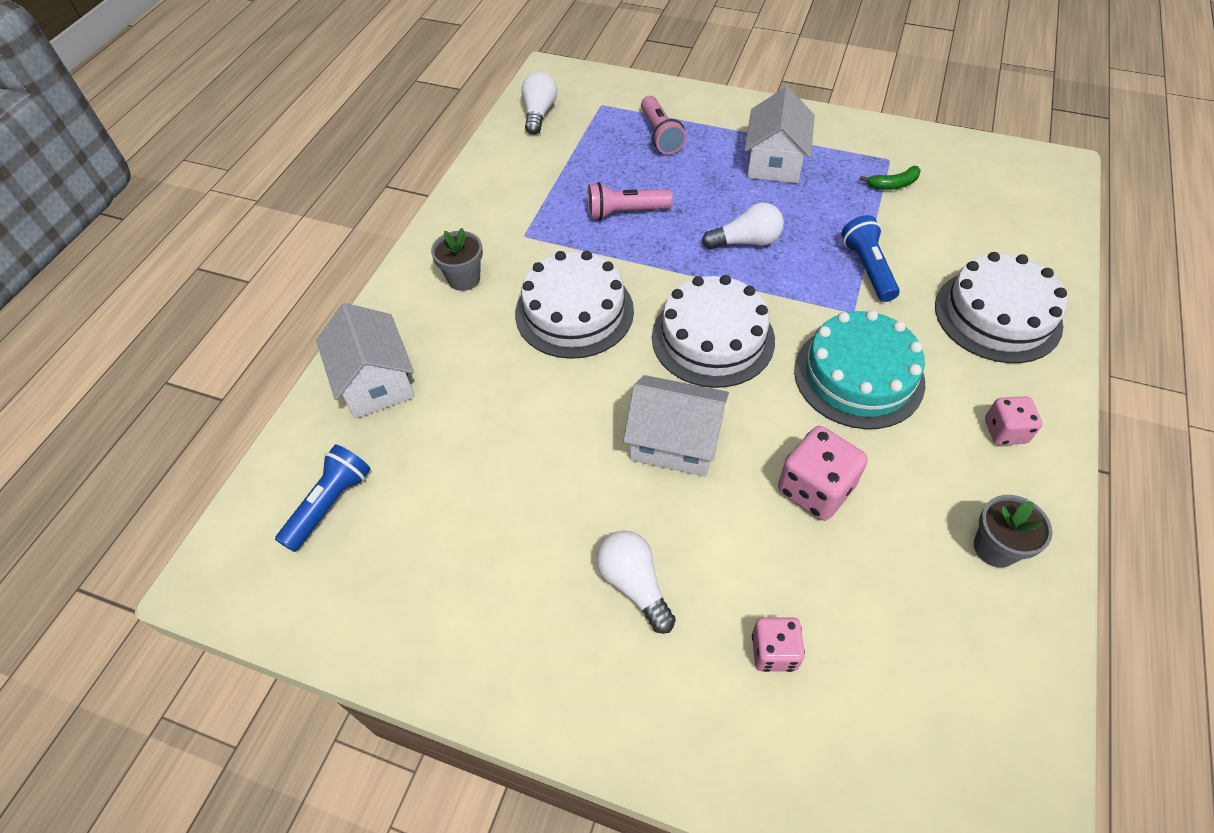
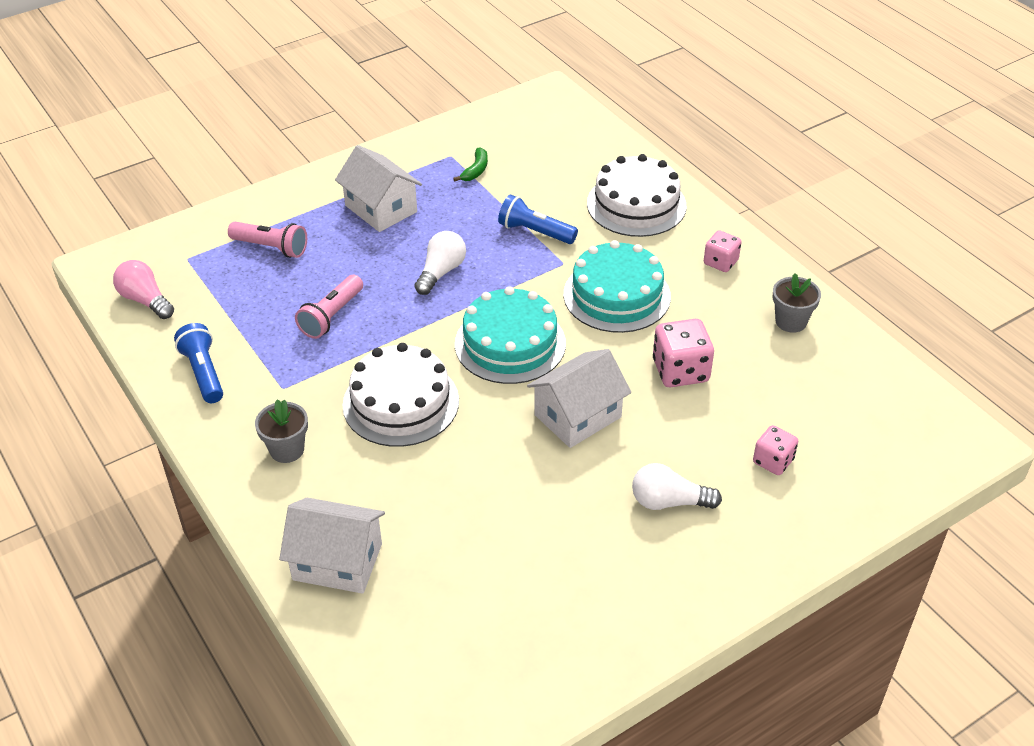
camera: 55 degrees left, 10 degrees down
blue flashlight [275,445,371,552] -> blue flashlight moved to [174,323,223,403]
white light bulb [521,72,557,135] -> pink light bulb [113,260,174,319]
white cake [652,275,775,388] -> turquoise cake [455,286,566,384]

